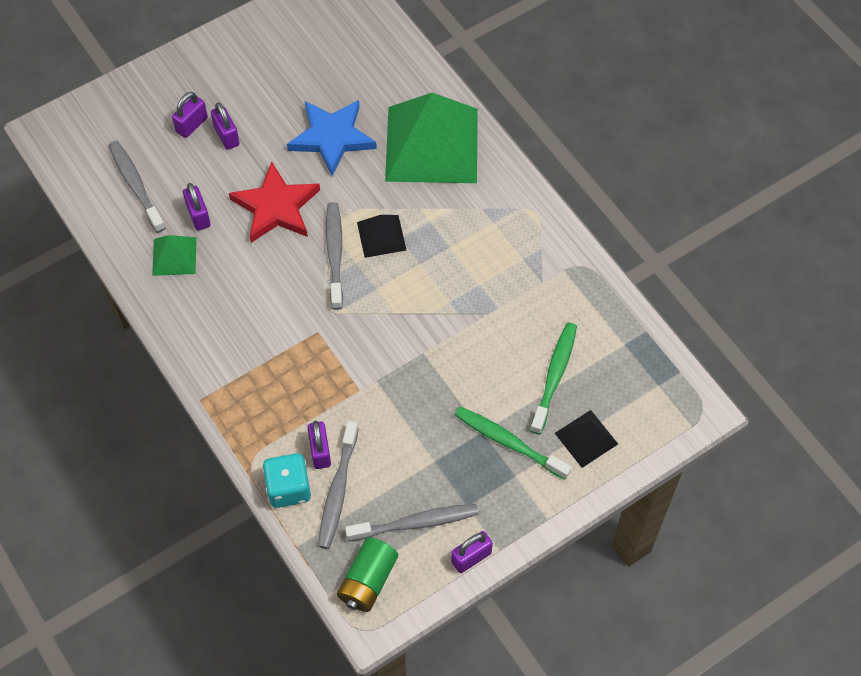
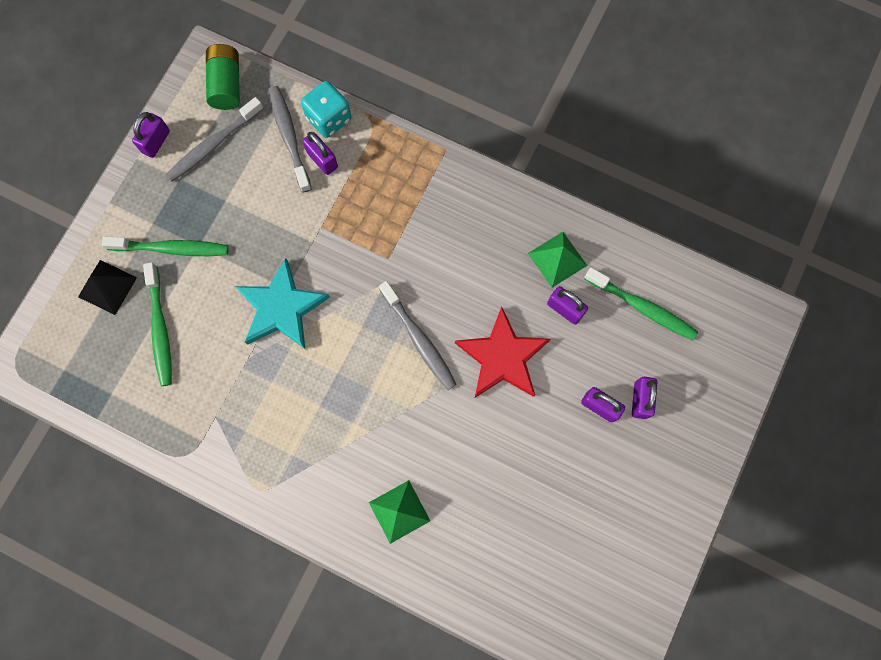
camera: 150 degrees right, 15 degrees up
grey toothbrush [109,141,165,233] -> green toothbrush [584,268,698,340]
blue star [287,100,377,176] -> none
black pyramid [357,215,406,258] -> none
green pyramid [385,93,478,183] -> green pyramid [369,480,430,544], size x0.45
none -> turquoise star [235,258,330,350]

